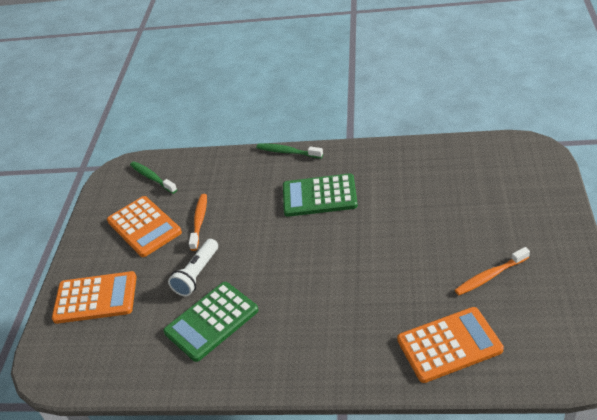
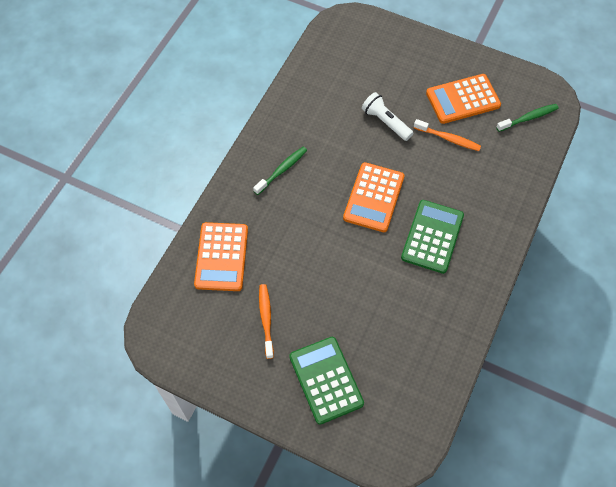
camera: 105 degrees right, 20 degrees up
orange calculator [52,271,137,324] -> orange calculator moved to [343,162,405,232]
green calculator [163,282,259,362] -> green calculator moved to [289,337,364,425]
green toothbrush [256,143,323,158] -> green toothbrush moved to [253,147,307,195]

